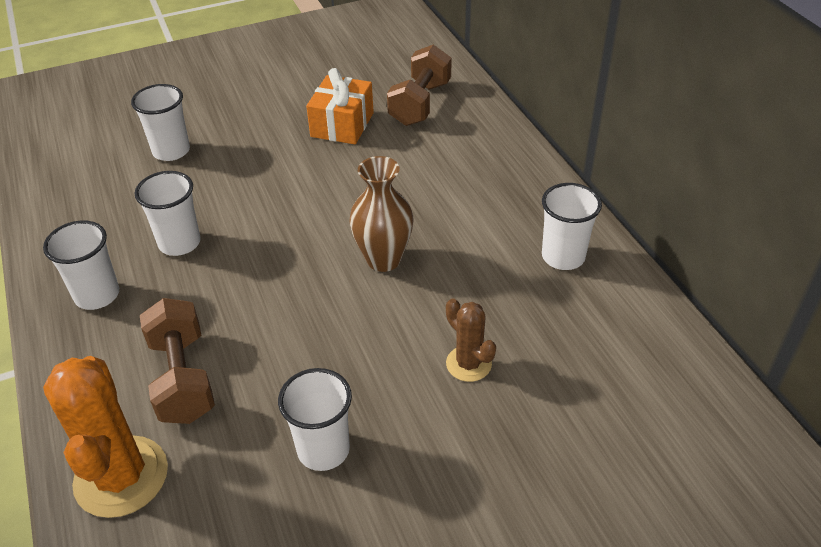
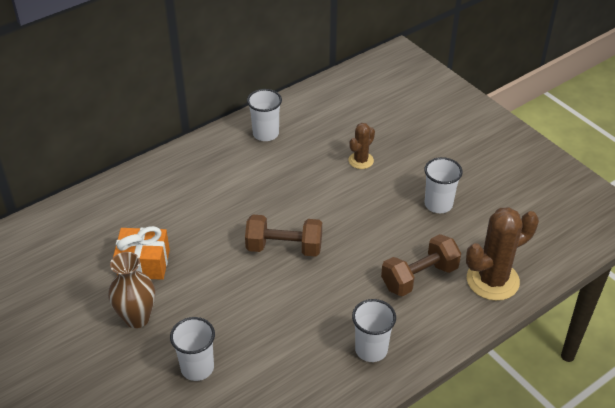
camera: 105 degrees left, 0 degrees up
orange cactus [43,356,168,518] -> brown cactus [466,207,539,301]
white cup [135,171,201,256] -> none
brown vase [349,156,413,272] -> brown vase moved to [108,252,155,328]
brown dumbbell [387,45,452,126] -> brown dumbbell moved to [245,215,322,257]

